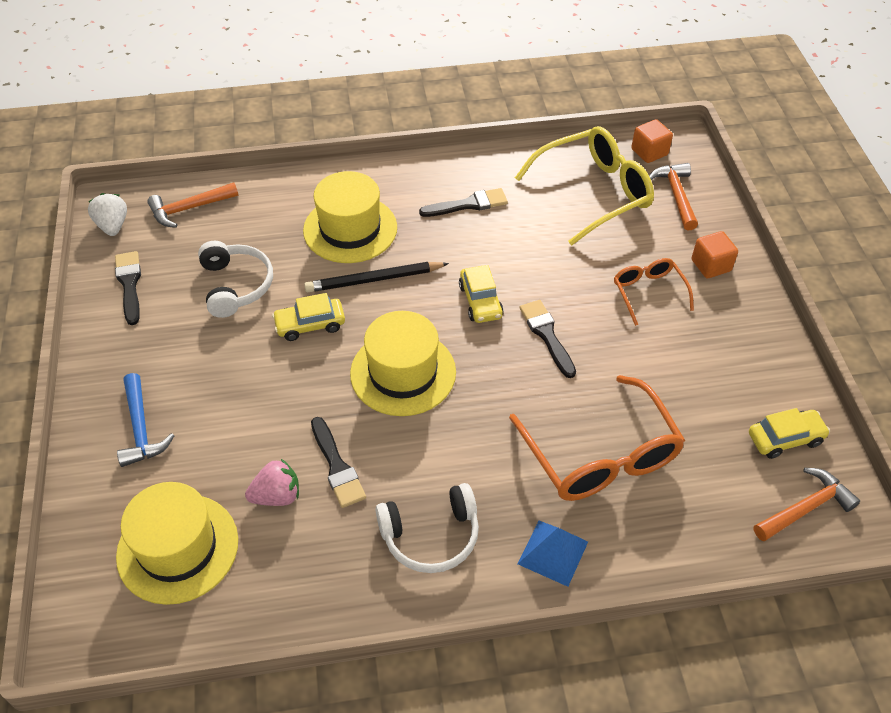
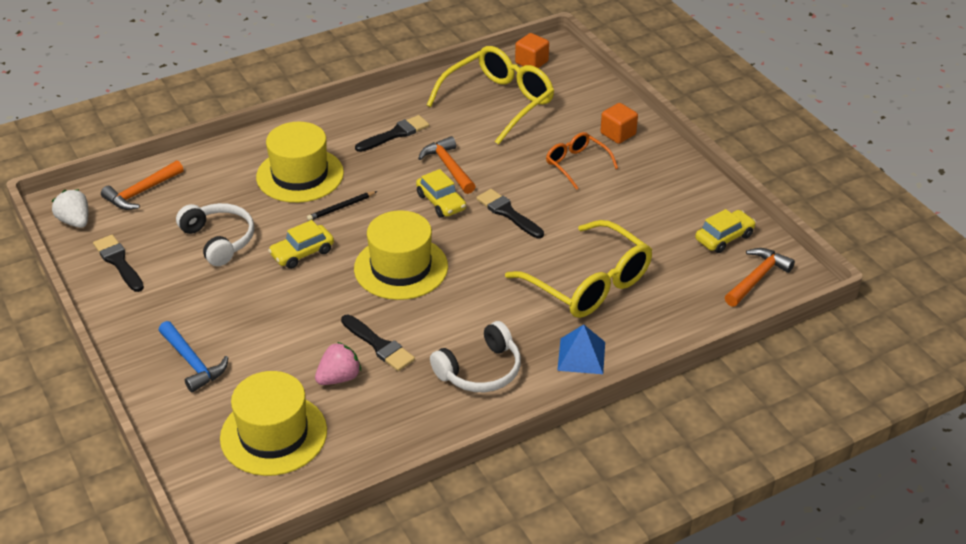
camera: 20 degrees left, 10 degrees down
black pencil [304,262,449,292] -> black pencil [307,191,377,221], size x0.59
orange glasses [509,375,685,501] -> yellow glasses [505,220,652,318]
orange hammer [649,163,698,230] -> orange hammer moved to [418,136,476,194]

